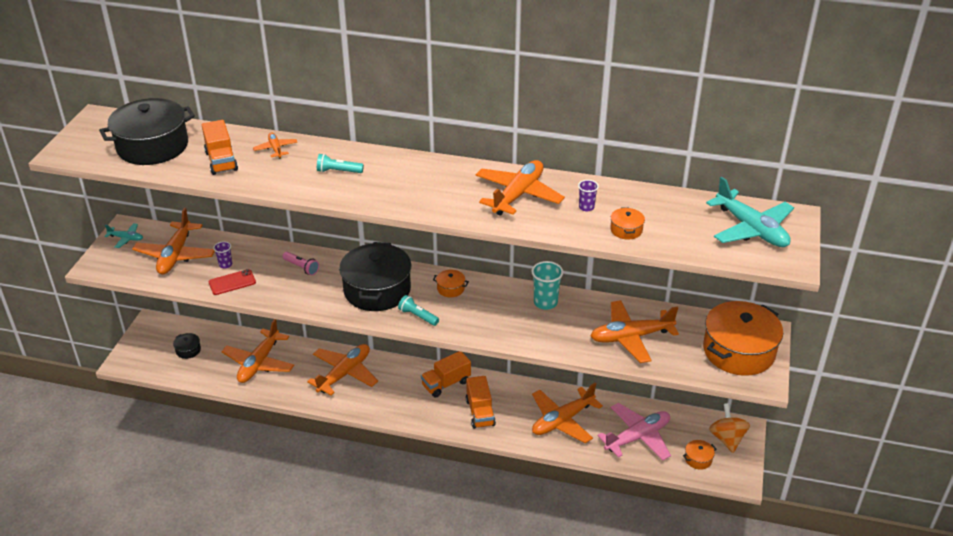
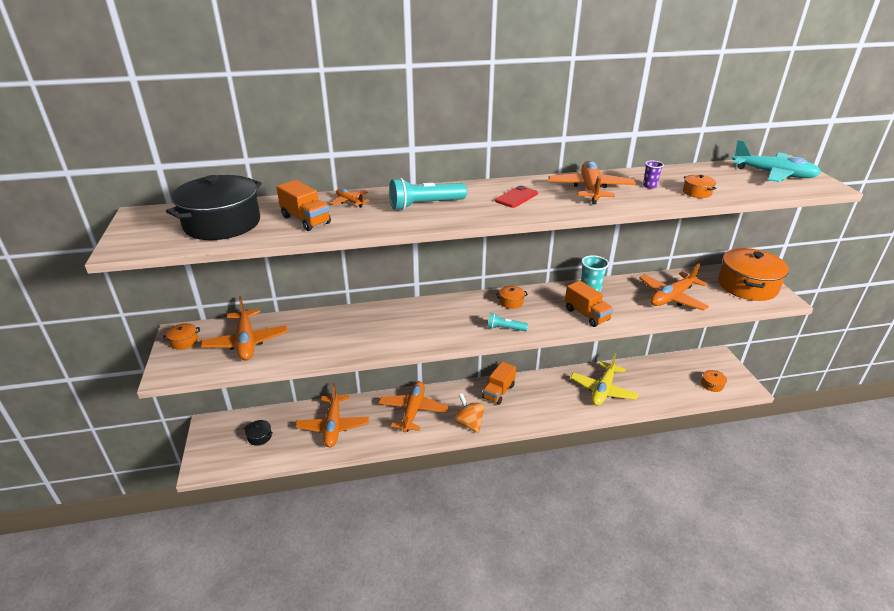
camera: 25 degrees left, 5 degrees down
turquoise plane [104,223,143,248] -> orange pot [163,323,200,350]
red phone [209,269,256,295] -> red phone moved to [495,185,538,208]
purple cup [213,241,232,268] -> none
pink flashlight [283,252,319,275] -> none
turquoise flashlight [317,154,364,173] -> turquoise flashlight [389,178,467,210], size x1.72
black pot [339,242,411,311] -> none
orange truck [466,376,496,429] -> orange truck moved to [565,281,613,327]
orange plane [532,383,603,443] -> yellow plane [570,353,639,406]
pink plane [598,403,671,461] -> none
orange spinning top [709,403,750,453] -> orange spinning top moved to [453,393,485,433]

